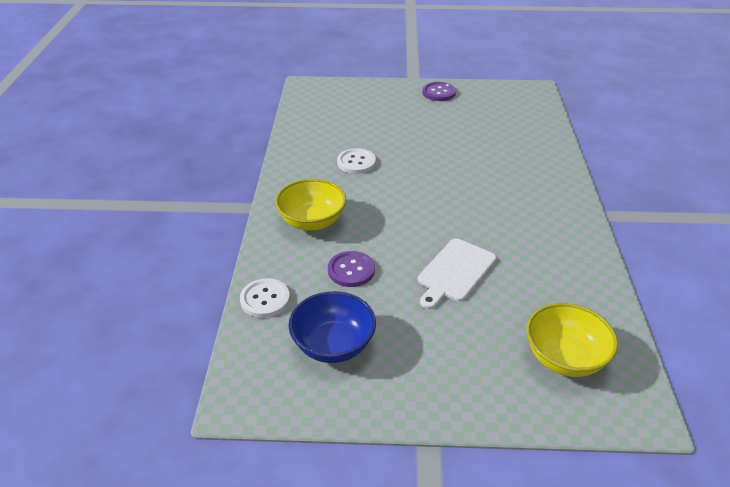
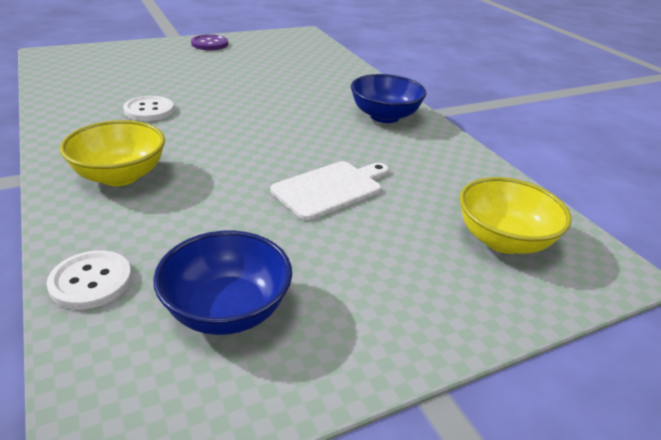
camera: 30 degrees left, 5 degrees down
purple button [328,251,375,287] -> none
white cutting board [418,238,497,309] -> white cutting board turned 135 degrees counterclockwise [270,161,389,220]
none -> blue bowl [351,74,426,123]

